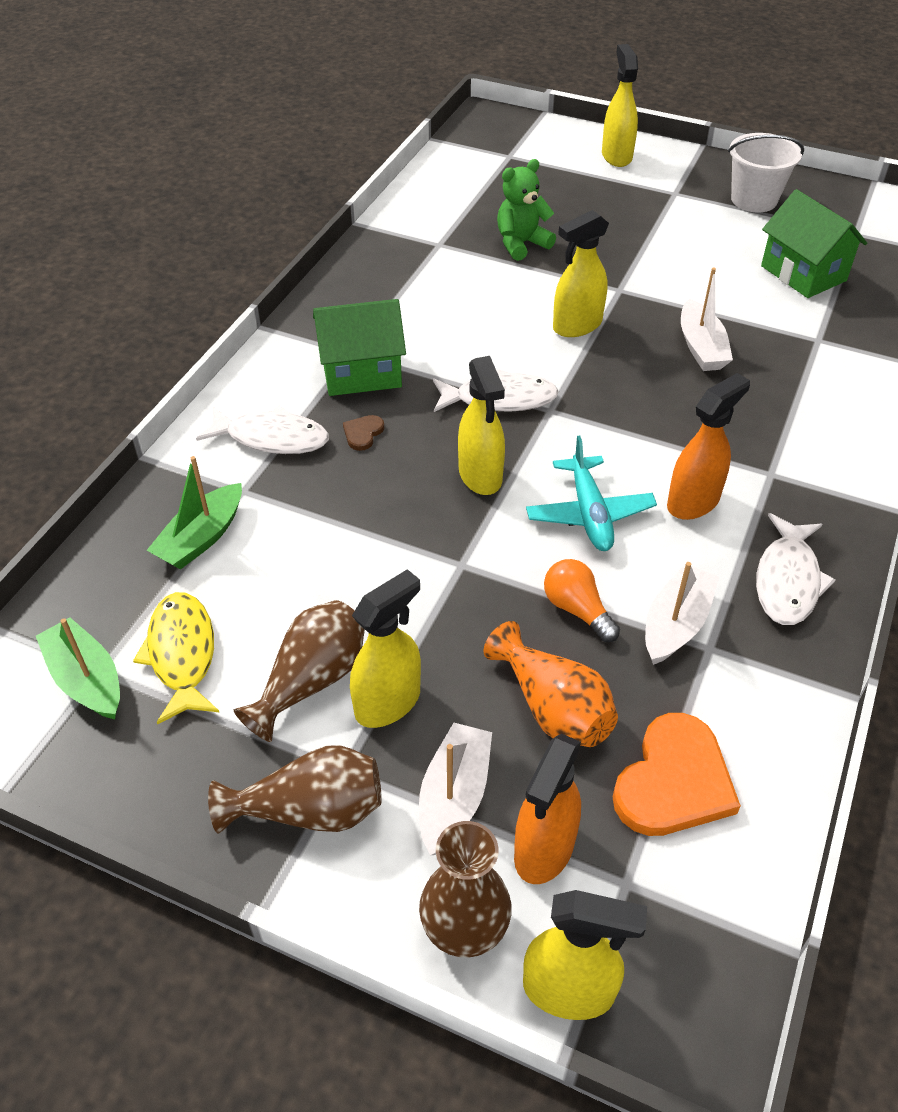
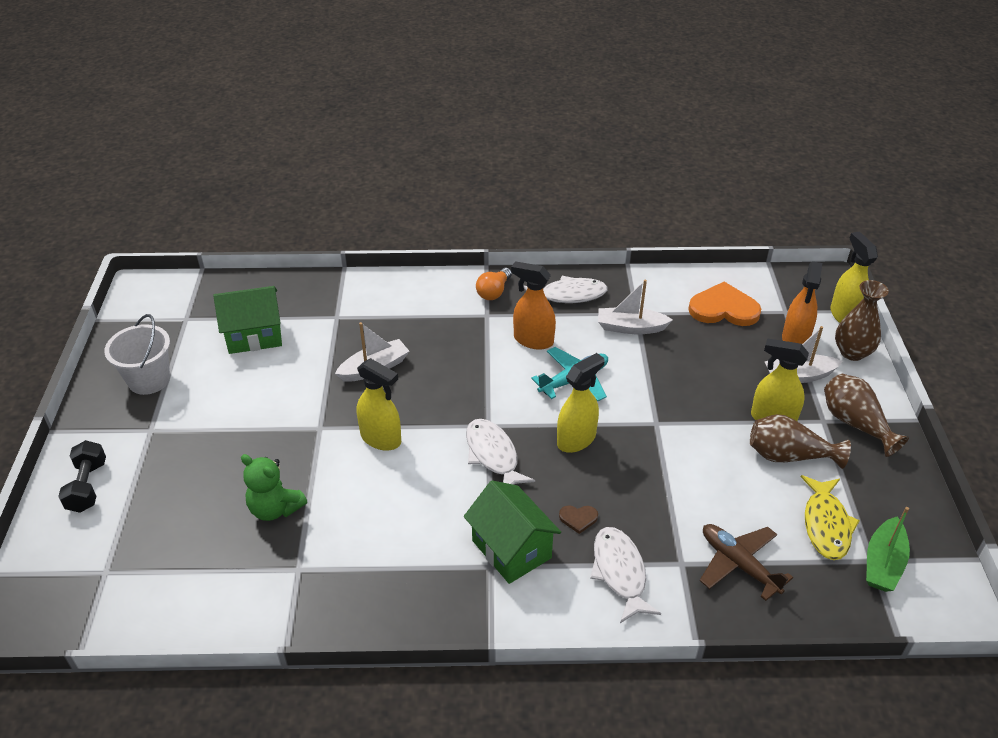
camera: 115 degrees left, 5 degrees down
yellow fish [133,592,219,725] -> yellow fish turned 45 degrees counterclockwise [801,475,860,560]
green boat [147,456,242,570] -> brown plane [700,524,793,601]
orange vase [483,621,618,747] -> none
orange spray bottle [514,734,581,884] -> orange spray bottle turned 105 degrees clockwise [782,261,822,344]
orange light bulb [544,559,620,642] -> orange light bulb moved to [476,268,512,300]
yellow spray bottle [602,44,638,167] -> black dumbbell [58,440,106,513]
green house [761,189,867,298] -> green house turned 45 degrees clockwise [213,286,282,354]

